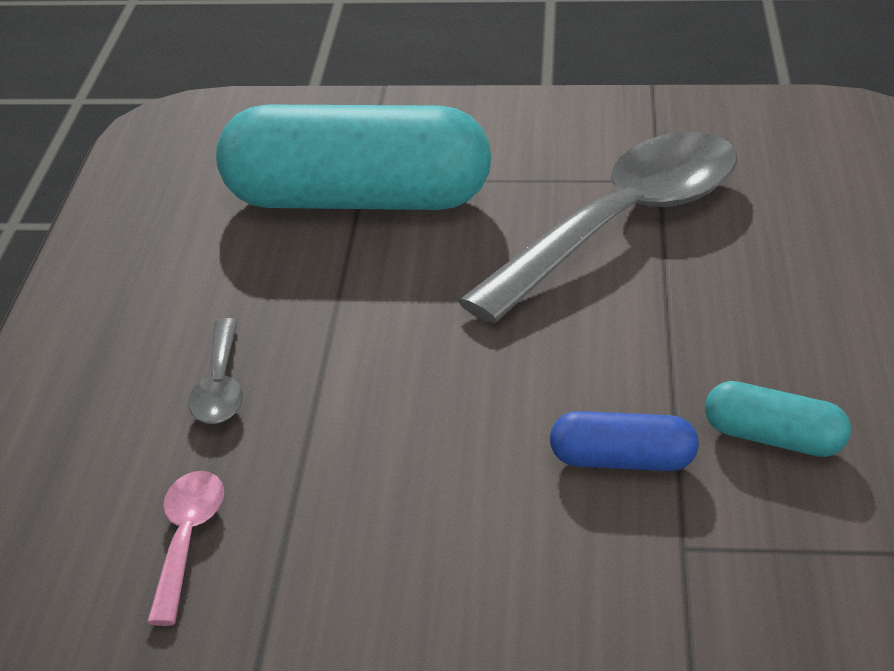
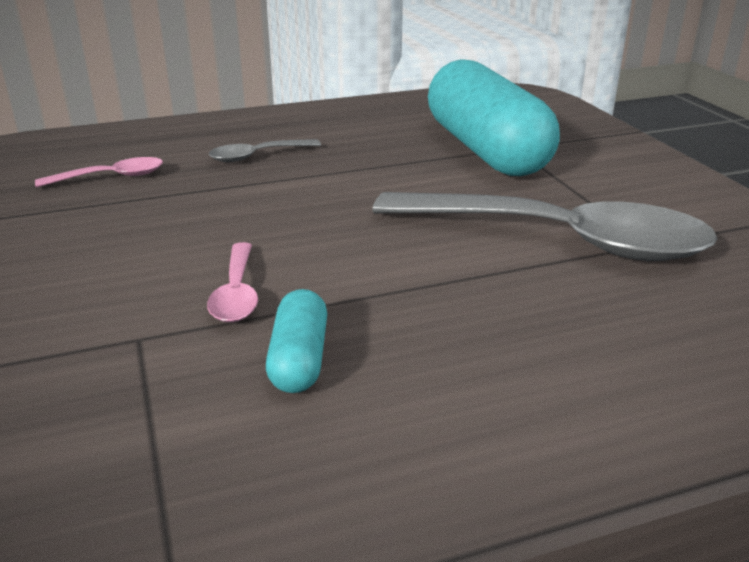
camera: 65 degrees right, 5 degrees down
blue capsule [550,411,699,471] -> pink spoon [207,242,258,322]

